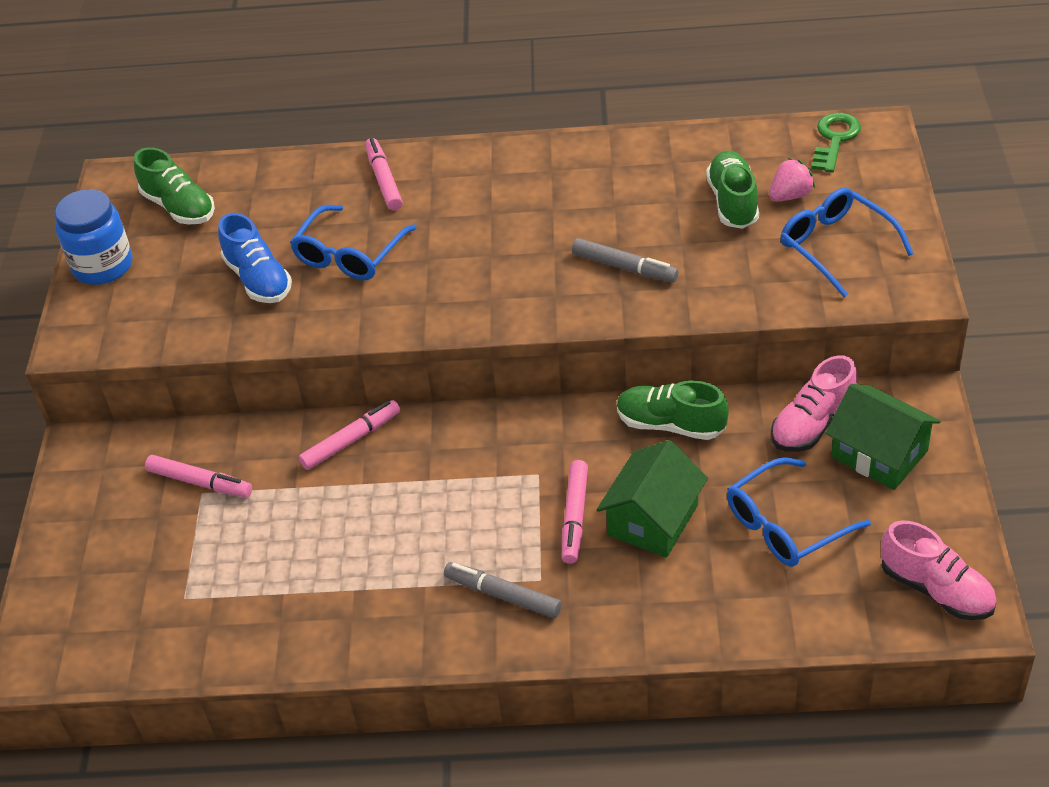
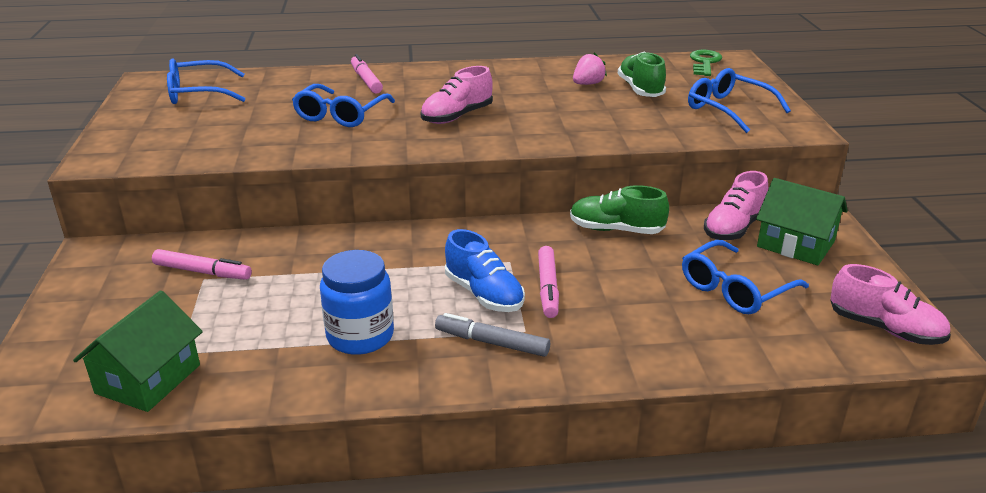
camera: 10 degrees left, 15 degrees down
blue jar [54,189,132,285] -> blue jar moved to [320,250,394,355]
green shoe [134,147,215,225] -> blue glasses [167,58,245,104]
blue shoe [218,213,292,303] -> blue shoe moved to [445,229,525,312]
pink marker [299,400,400,470] -> none
grey marker [572,238,679,282] -> none
green house [597,440,708,558] -> green house moved to [73,290,203,412]
pink strawberry [769,158,815,201] -> pink strawberry moved to [573,52,607,85]
none -> pink shoe [421,66,493,124]

